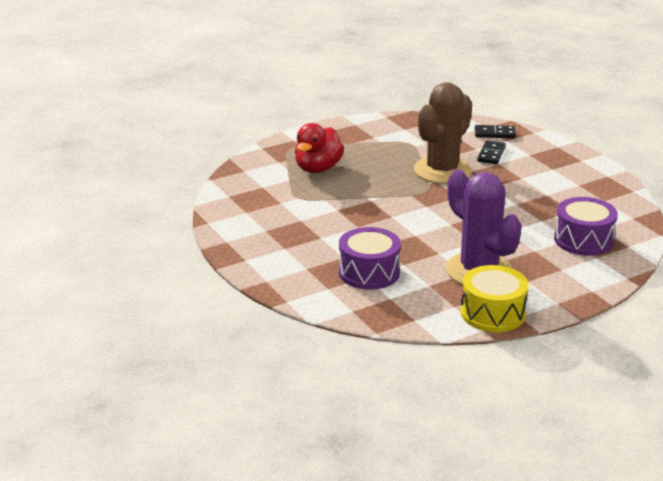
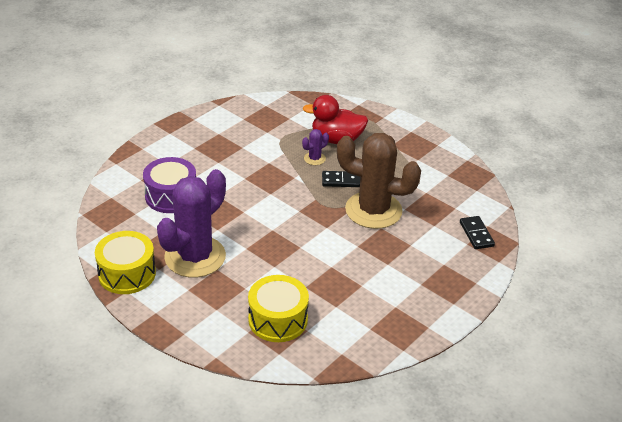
camera: 70 degrees right, 10 degrees up
black domino [477,140,506,164] -> black domino moved to [322,171,361,187]
purple drum [554,197,618,256] -> yellow drum [248,275,309,342]
none -> purple cactus [302,129,329,165]

